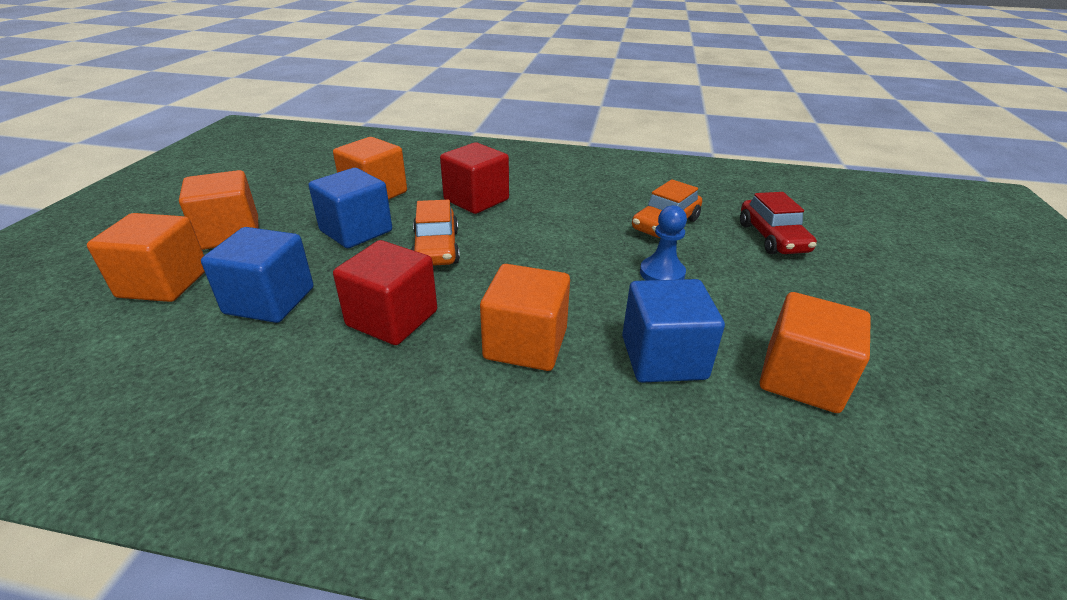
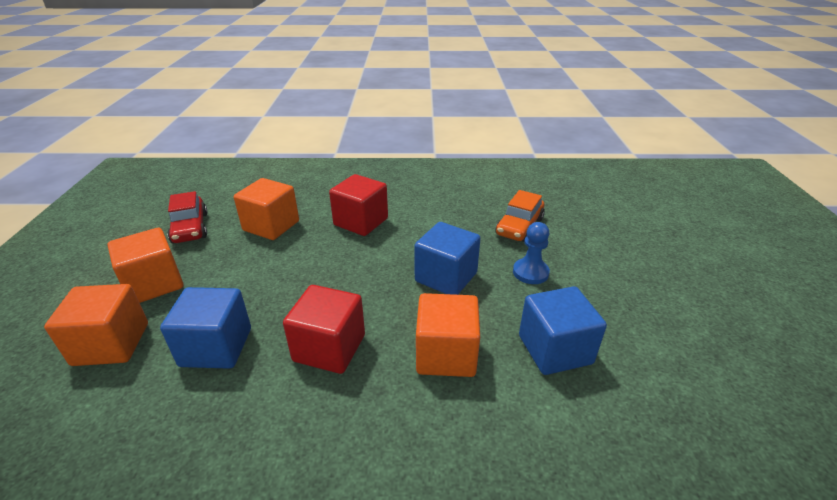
camera: 10 degrees left, 0 degrees up
blue cube [309,168,392,248] -> blue cube moved to [414,222,481,295]
orange car [411,200,460,266] -> none
red car [740,192,817,254] -> red car moved to [167,191,208,243]
orange cube [760,292,871,413] -> none

